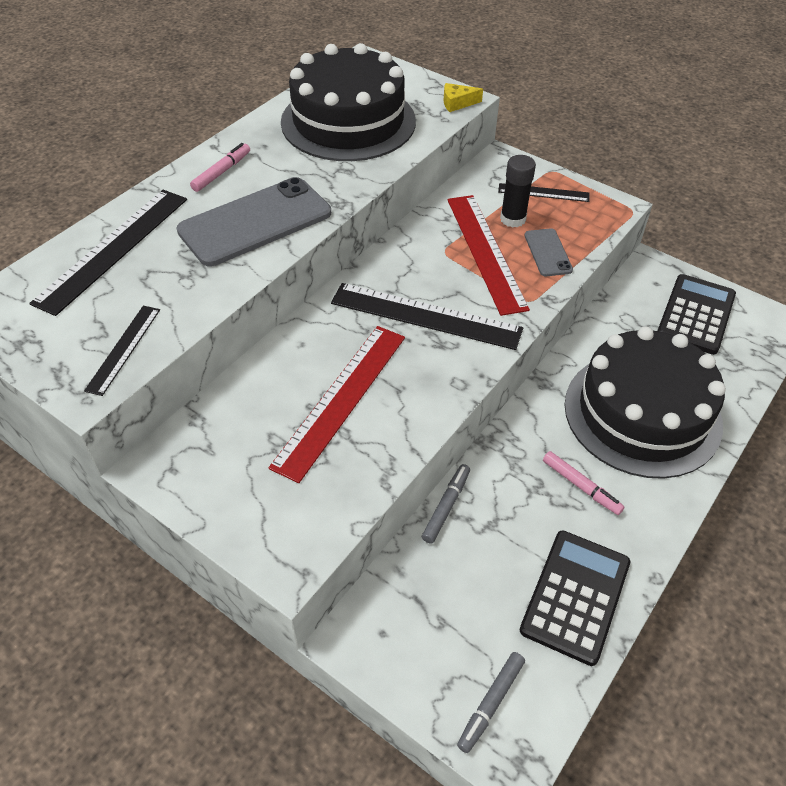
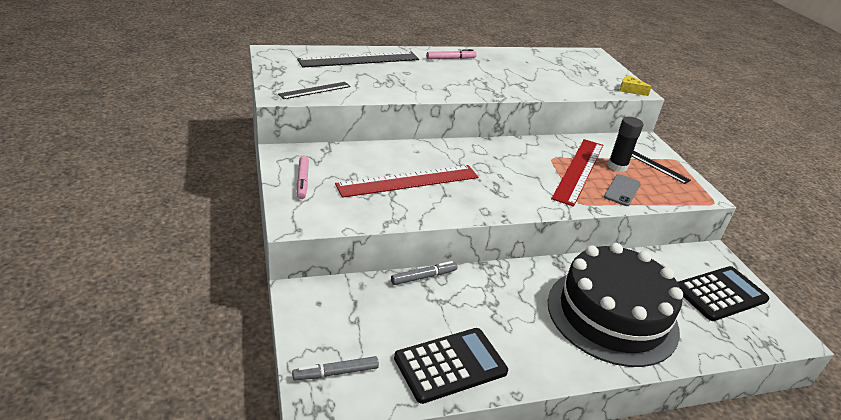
camera: 35 degrees right, 15 degrees down
grey phone [177,177,331,266] -> none
black cake [281,43,416,161] -> none
black ruler [331,283,523,350] -> none
pink marker [543,451,624,515] -> pink marker moved to [297,156,309,199]

